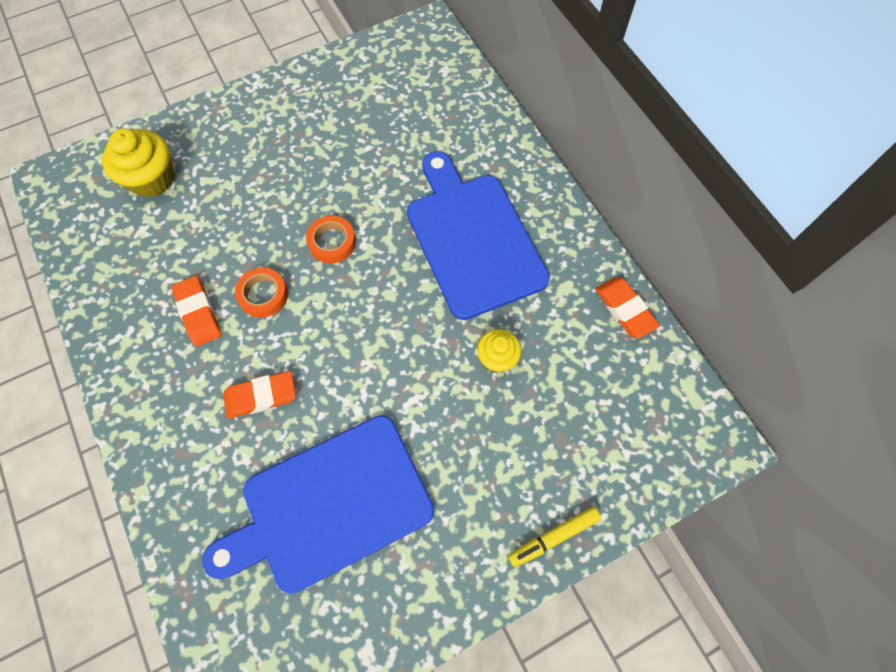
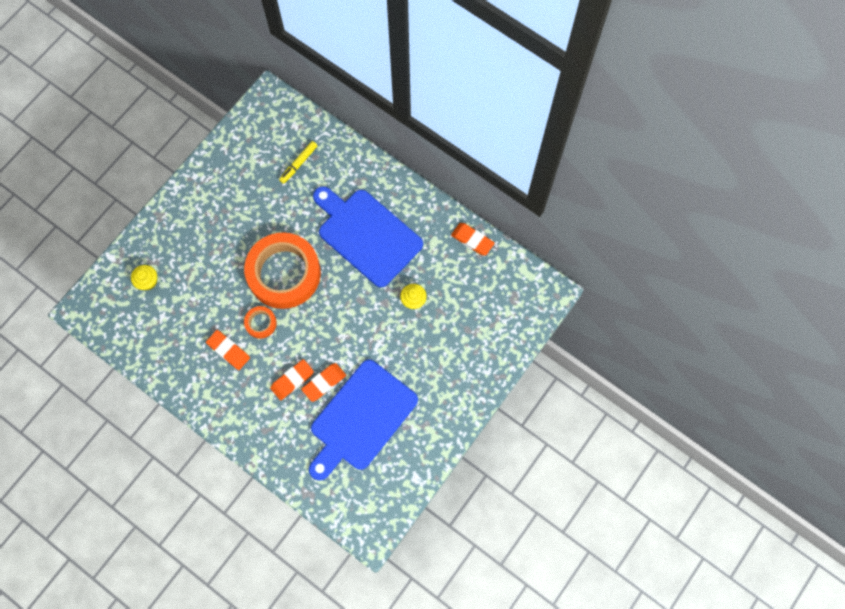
camera: 25 degrees left, 5 degrees up
yellow cupcake [102,128,174,197] -> yellow cupcake [131,265,157,290], size x0.61
orange tape [306,215,356,263] -> orange tape [244,233,321,309], size x2.37
yellow marker [508,507,601,567] -> yellow marker moved to [279,141,317,184]
none -> orange eraser [301,363,346,402]

